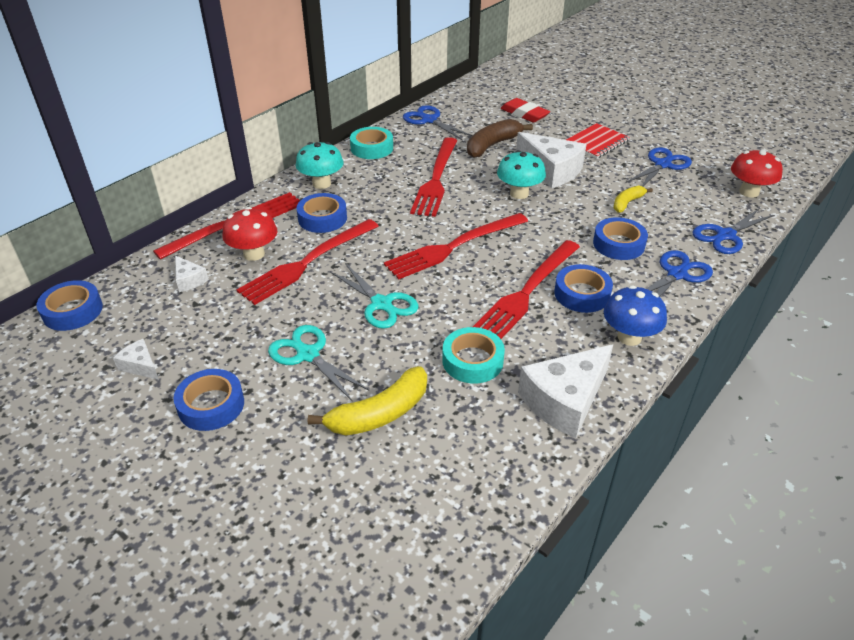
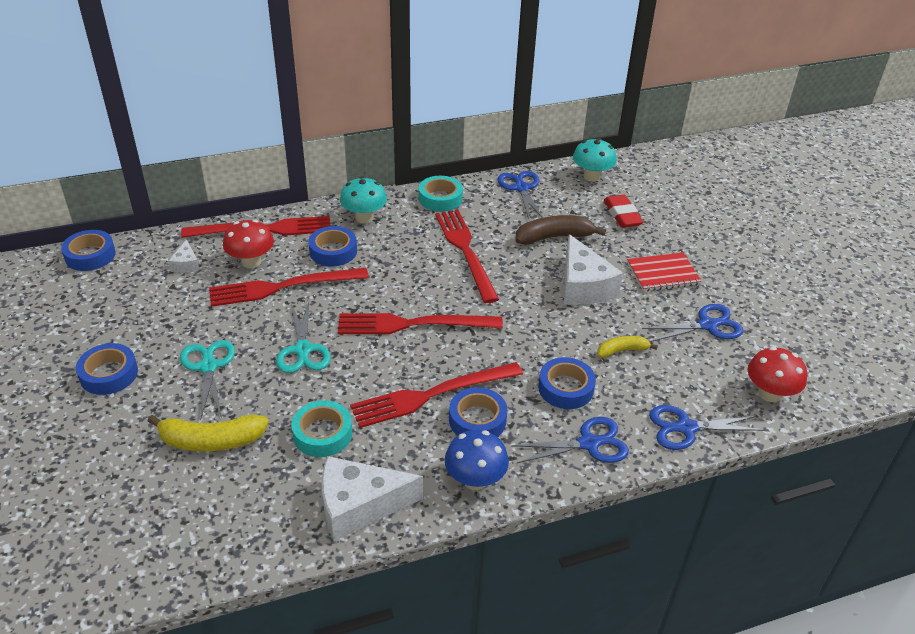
camera: 30 degrees right, 0 degrees up
white cheese [113,339,159,380] -> none
red fork [410,137,457,217] -> red fork turned 120 degrees clockwise [435,210,499,303]
turquoise mushroom [497,150,546,199] -> turquoise mushroom moved to [573,138,617,182]

